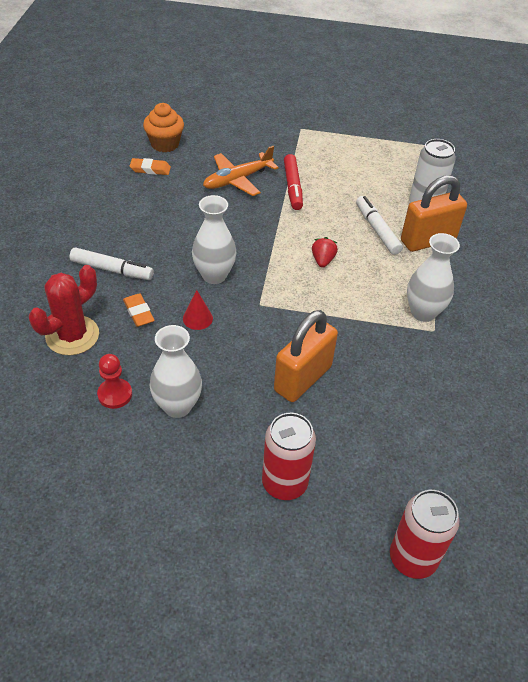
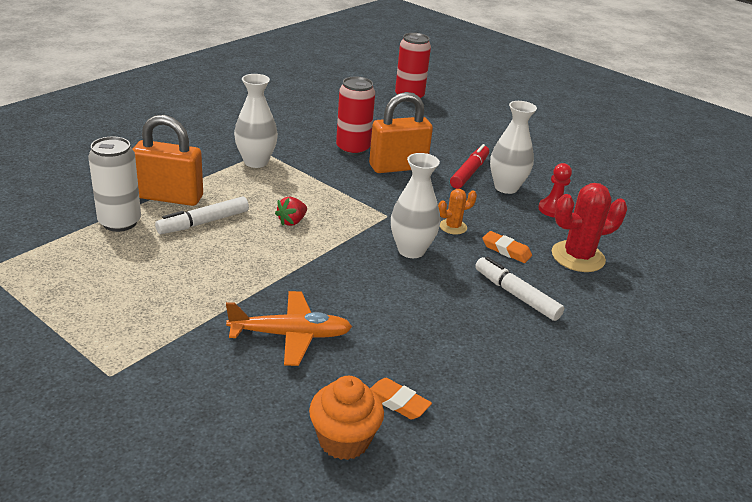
camera: 150 degrees left, 15 degrees down
orange eraser [123,293,155,327] -> orange eraser turned 60 degrees counterclockwise [482,231,532,263]
red cone [183,290,213,330] -> orange cactus [438,189,477,235]
red can [262,413,316,500] -> red can moved to [336,77,375,156]
red marker [284,154,303,210] -> red marker moved to [450,144,489,189]
white marker [356,196,403,255] -> white marker turned 45 degrees clockwise [155,196,249,234]

